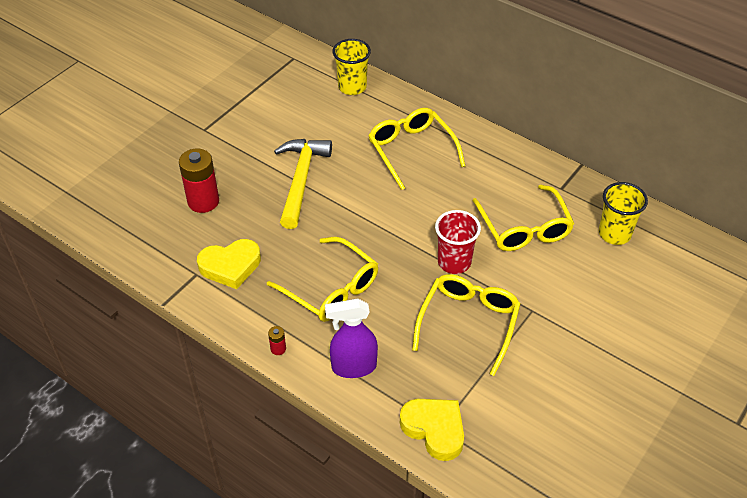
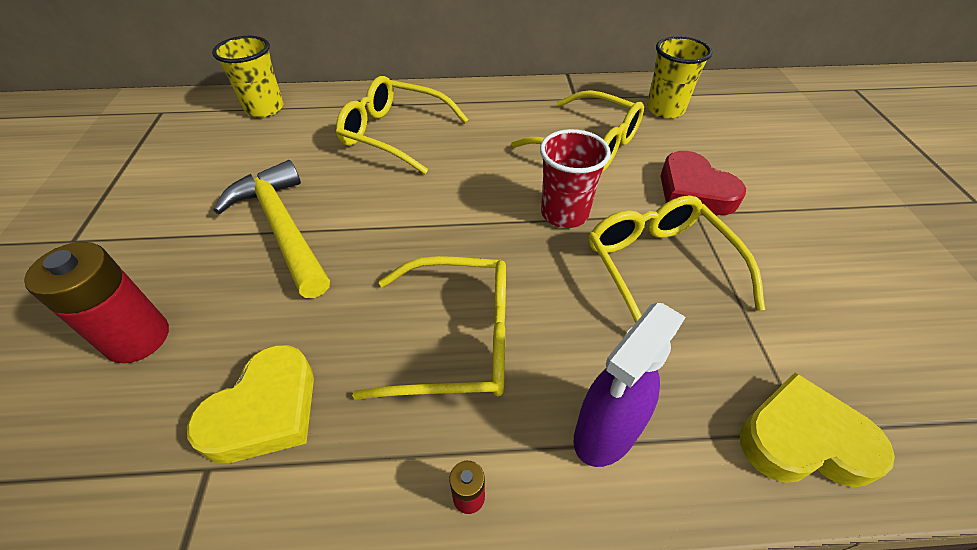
camera: 40 degrees left, 0 degrees up
none -> red heart [661,151,746,215]

